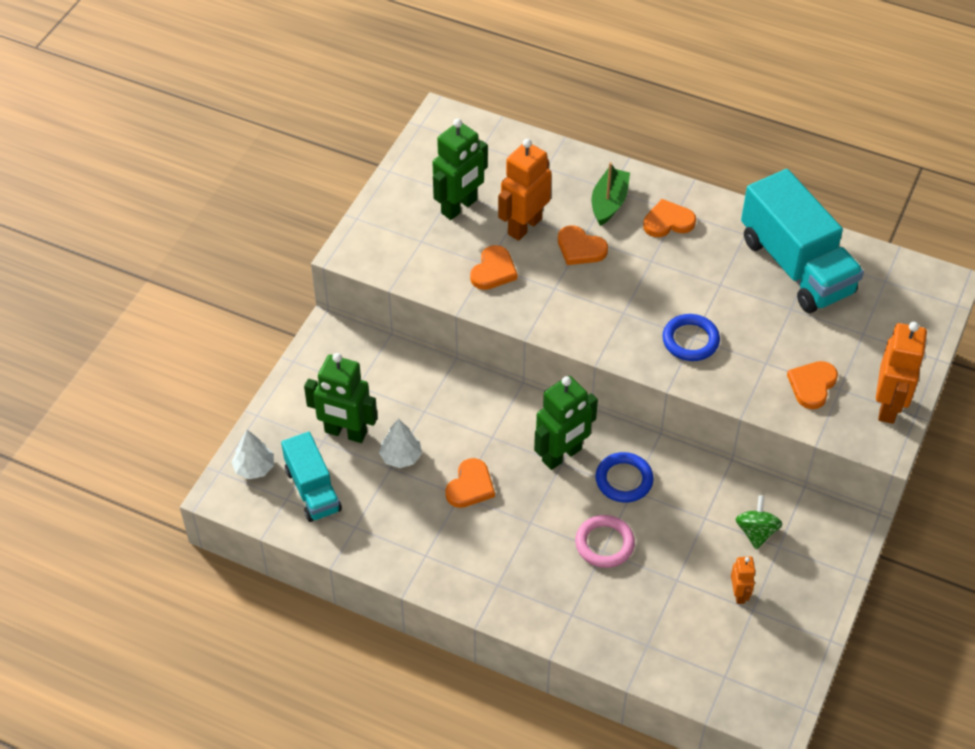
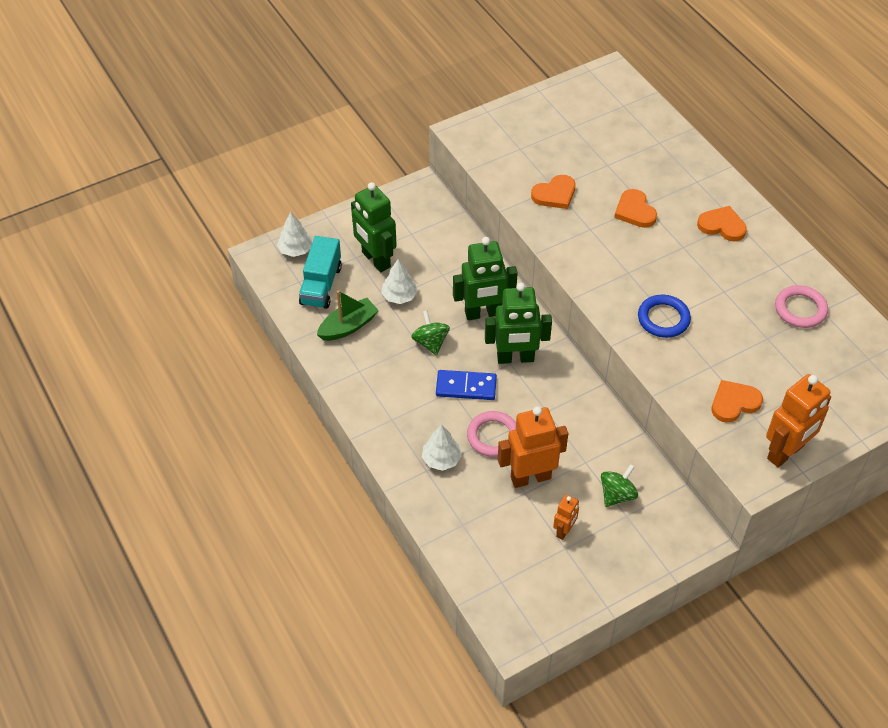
camera: 35 degrees right, 0 degrees up
green robot [432,118,488,220] -> green robot moved to [453,237,518,320]
orange heart [445,458,495,508] -> green spinning top [411,311,450,356]
orange robot [498,139,552,241] -> orange robot moved to [498,406,568,488]
green boat [592,162,630,226] -> green boat moved to [317,290,379,341]
blue ring [595,452,654,503] -> none
turquoise truck [741,169,864,313] -> pink ring [775,285,828,328]
none -> white tree [422,424,462,471]
none -> blue domino [436,370,497,400]

